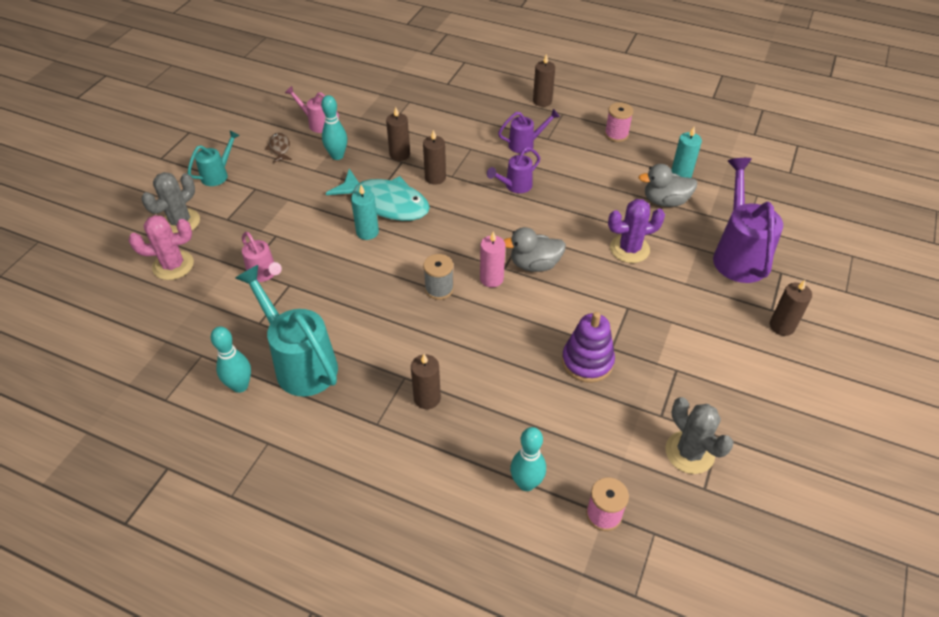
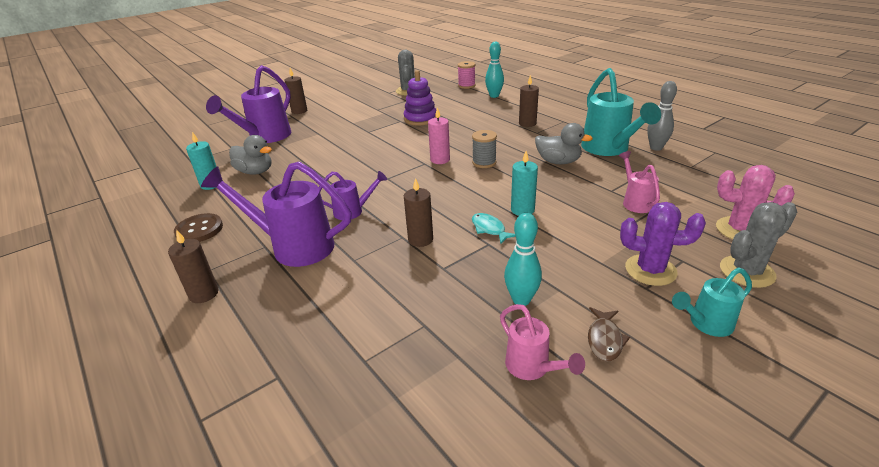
camera: 150 degrees left, 15 degrees down
turquoise bowling pin [211,326,251,393] -> grey bowling pin [647,81,677,151]
turquoise fish [326,169,430,221] -> turquoise fish [472,213,516,244], size x0.45
brown candle [386,107,410,161] -> none
purple watering can [498,109,560,153] -> purple watering can [201,162,352,267], size x1.88
grey duck [504,227,566,272] -> grey duck moved to [535,123,593,164]
pink spool [605,102,633,142] -> brown button [174,213,223,242]
purple cactus [608,199,665,263] -> purple cactus moved to [620,202,706,286]

